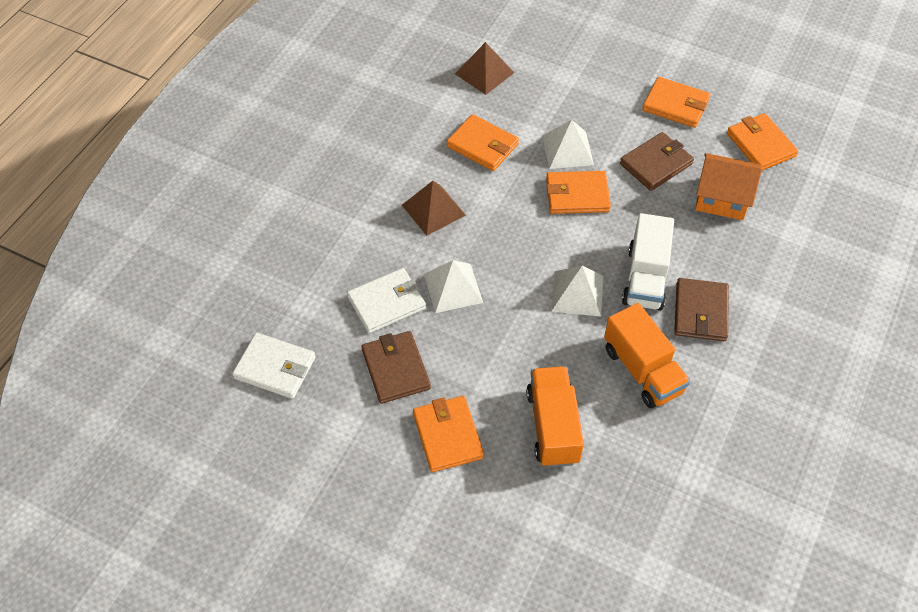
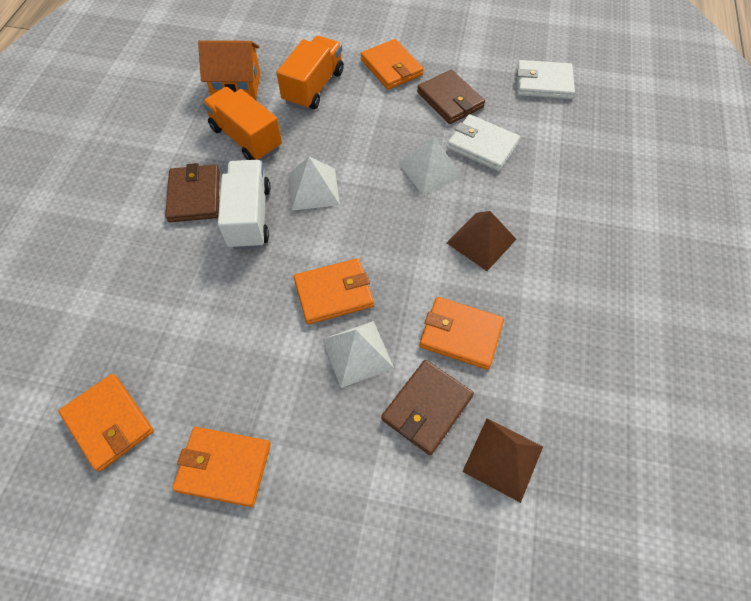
camera: 165 degrees right, 5 degrees up
white wallet [347,268,426,333] -> white wallet turned 75 degrees clockwise [447,114,520,171]
orange truck [526,366,584,467] -> orange truck turned 135 degrees counterclockwise [276,36,344,110]
brown wallet [620,132,694,191] -> brown wallet moved to [381,360,474,455]
orange house [695,153,762,220] -> orange house moved to [198,40,260,100]

